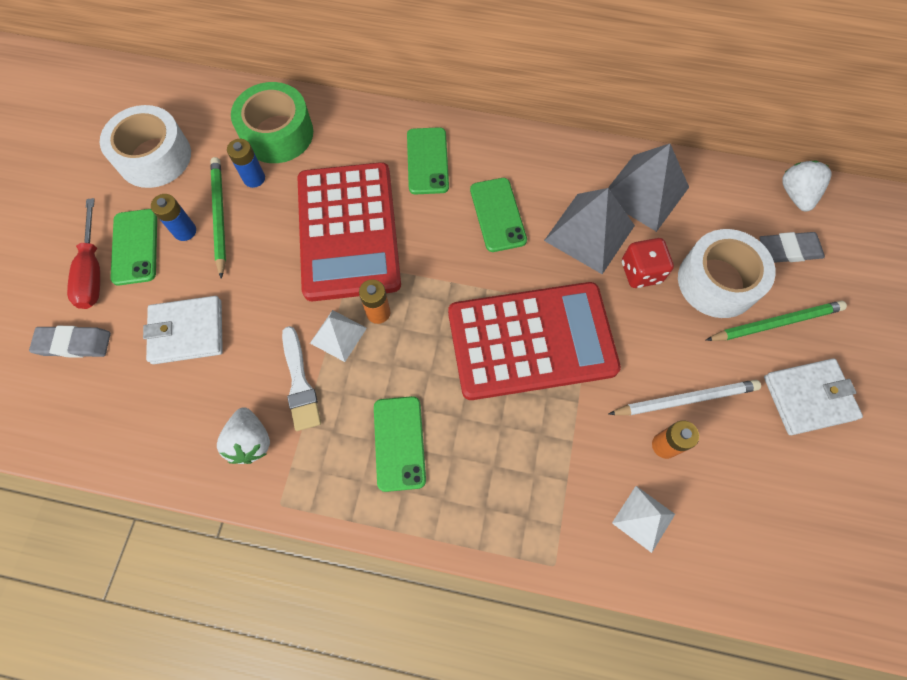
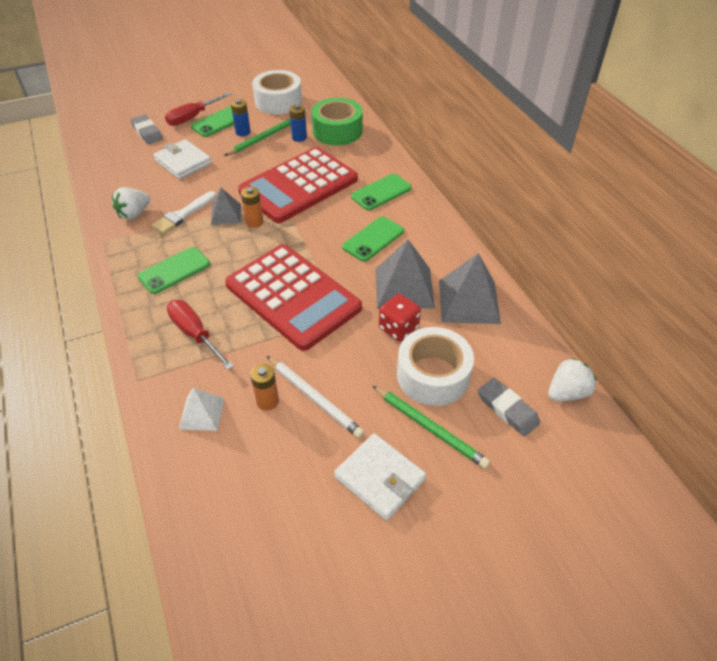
camera: 55 degrees right, 20 degrees down
white pyramid [310,310,367,362] -> grey pyramid [211,187,241,225]
none -> red screwdriver [167,300,234,370]

